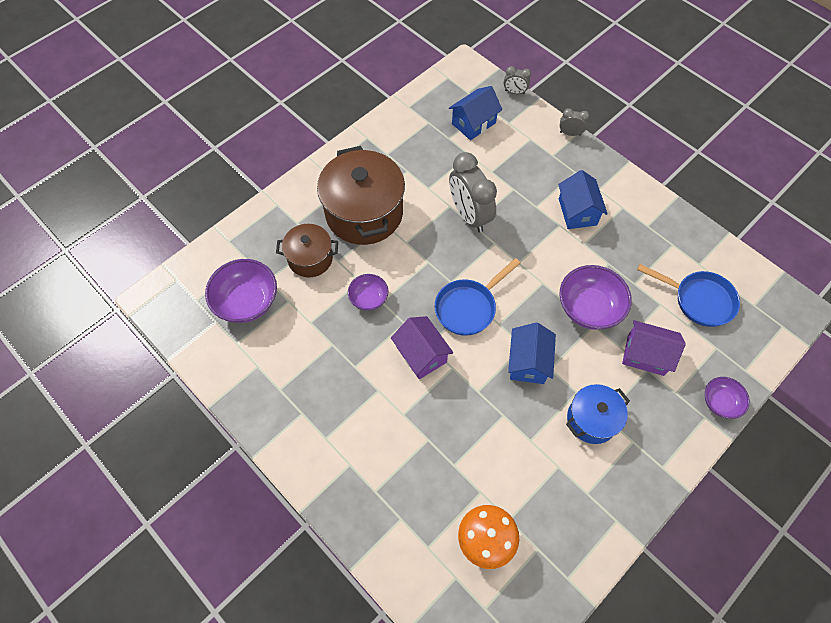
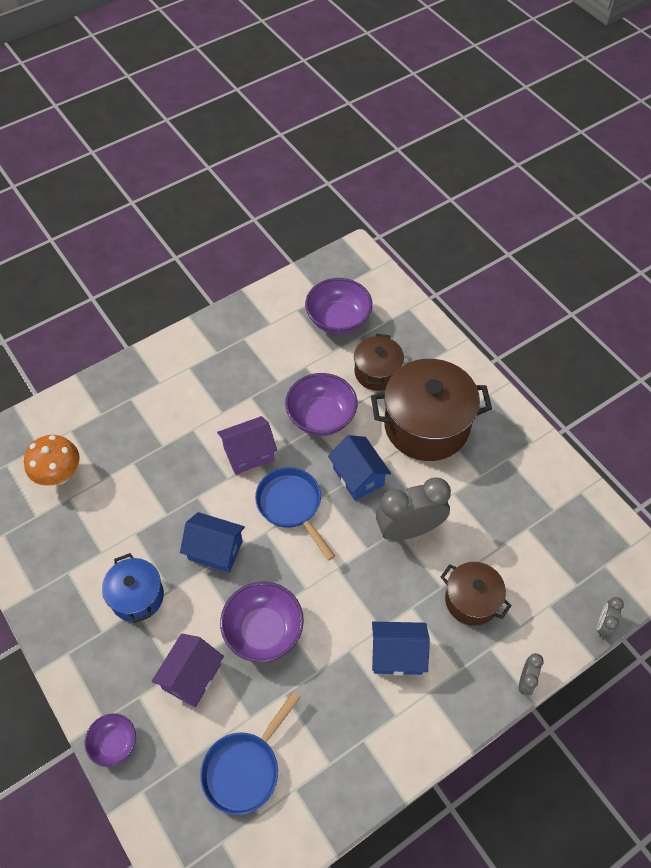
camera: 100 degrees right, 5 degrees down
purple bowl [348,274,388,311] -> purple bowl [285,373,358,436], size x1.72
blue house [449,86,502,140] -> blue house moved to [328,435,391,500]
none -> brown pot [441,562,512,626]

